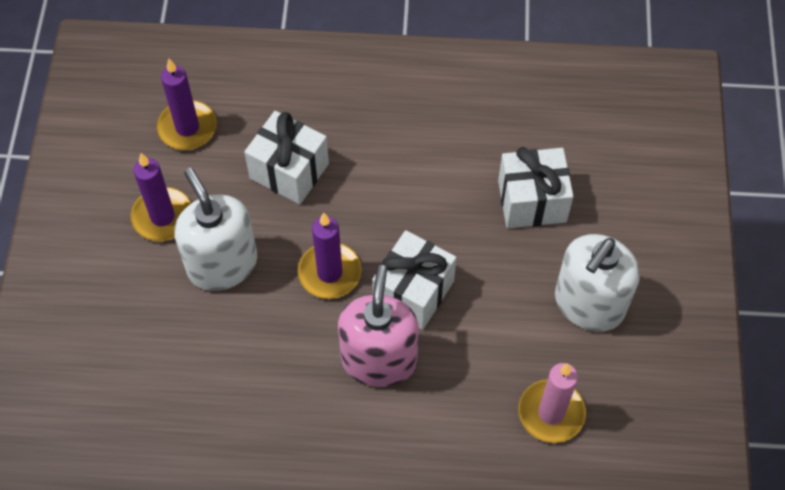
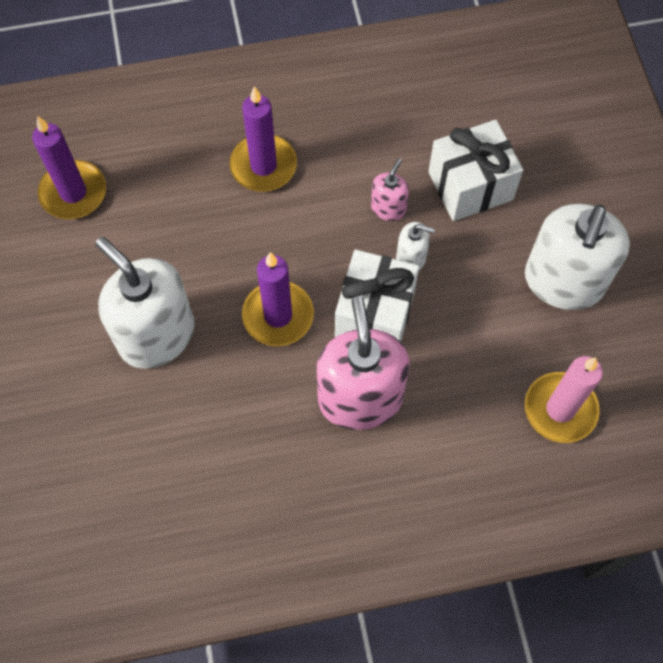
camera: 15 degrees left, 5 degrees up
purple candle [130,153,191,242] -> purple candle moved to [229,86,297,192]
white gift [244,111,329,204] -> none
none -> pink soap dispenser [371,159,409,221]
none -> white soap dispenser [396,222,435,271]

